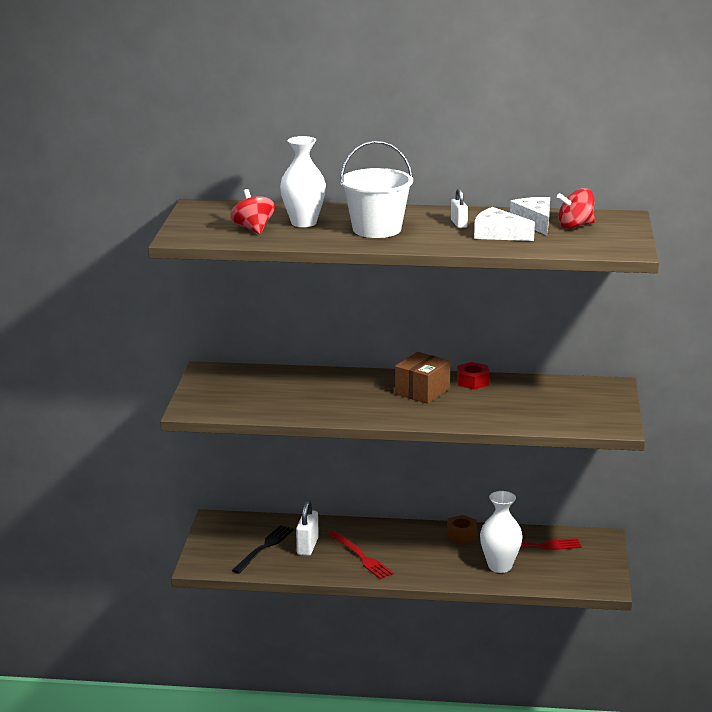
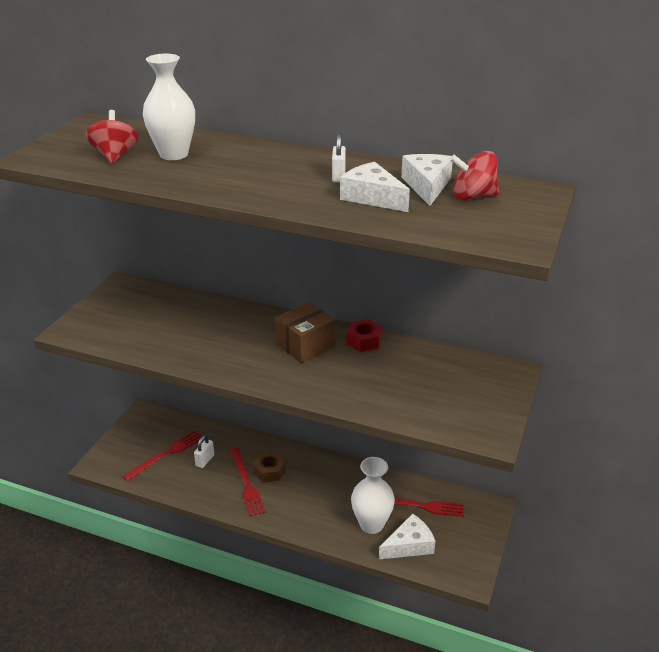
camera: 15 degrees right, 10 degrees up
black fork [232,525,294,574] -> red fork [122,430,202,481]
white padlock [296,500,319,556] -> white padlock [194,435,214,468], size x0.64
white bucket [340,141,413,238] -> none
brown nut [447,515,477,544] -> brown nut moved to [253,452,286,483]
none -> white cheese [379,513,436,559]

